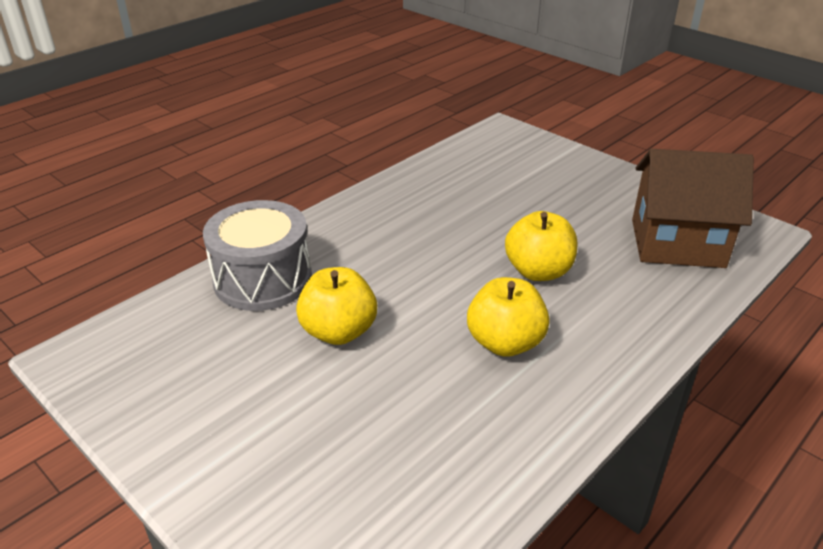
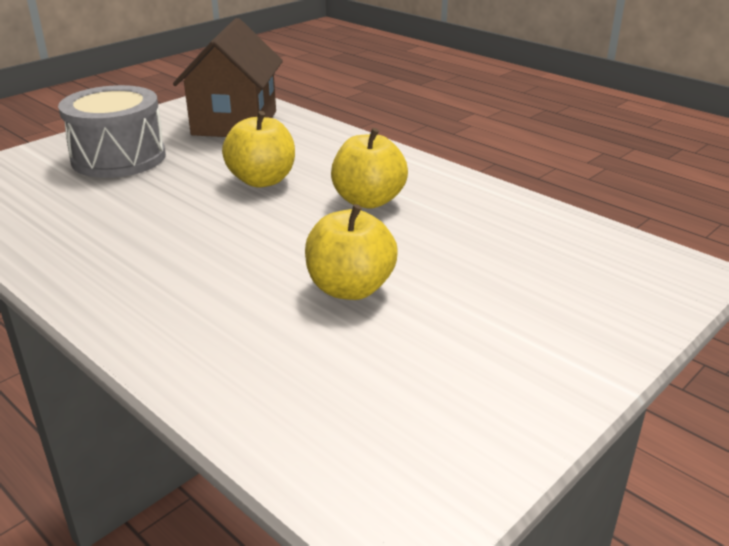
camera: 90 degrees left, 5 degrees down
grey drum [203,200,312,311] -> grey drum moved to [58,85,166,178]

